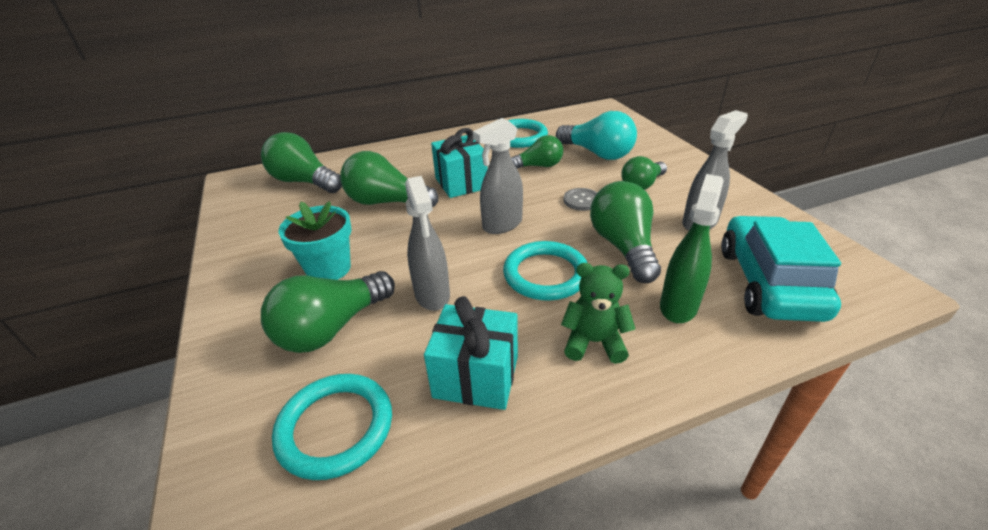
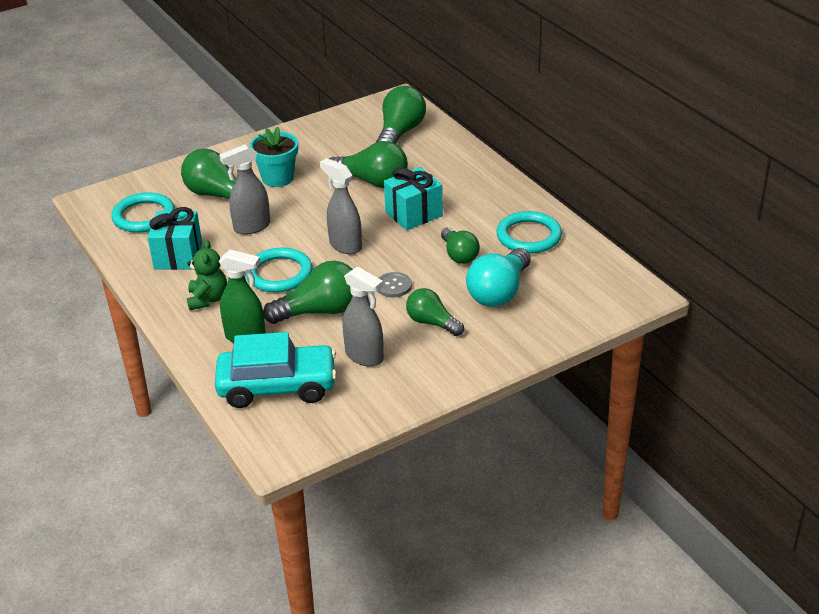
camera: 80 degrees right, 0 degrees up
green light bulb [340,151,438,208] -> green light bulb turned 105 degrees clockwise [329,141,408,188]

